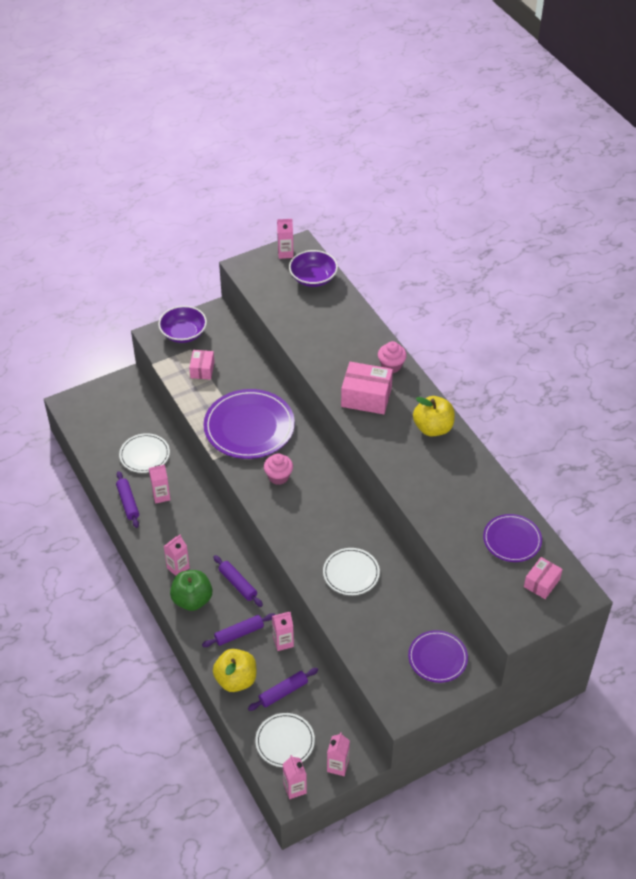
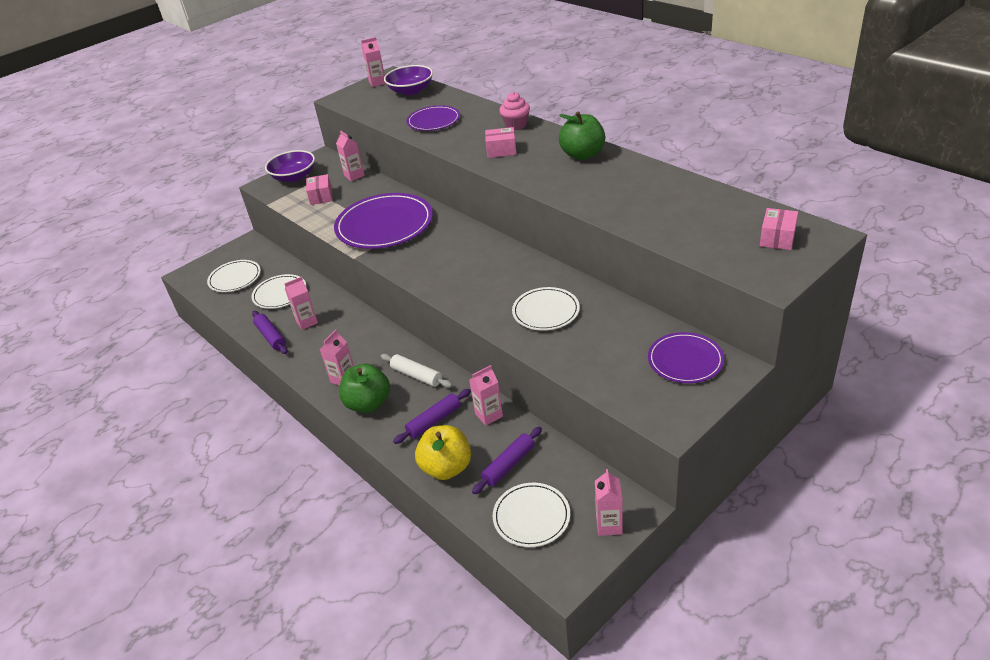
camera: 10 degrees left, 10 degrees down
purple rolling pin [214,555,263,607] -> white rolling pin [381,354,452,388]
pink cupcake [264,453,293,485] -> none
pink carton [283,755,307,799] -> pink carton moved to [336,131,365,181]
pink box [341,362,393,414] -> pink box [485,127,516,158], size x0.60
yellow apple [413,396,455,436] -> green apple [559,111,605,160]
purple plate [483,514,542,562] -> purple plate moved to [407,105,460,131]
none -> white plate [207,260,261,292]

